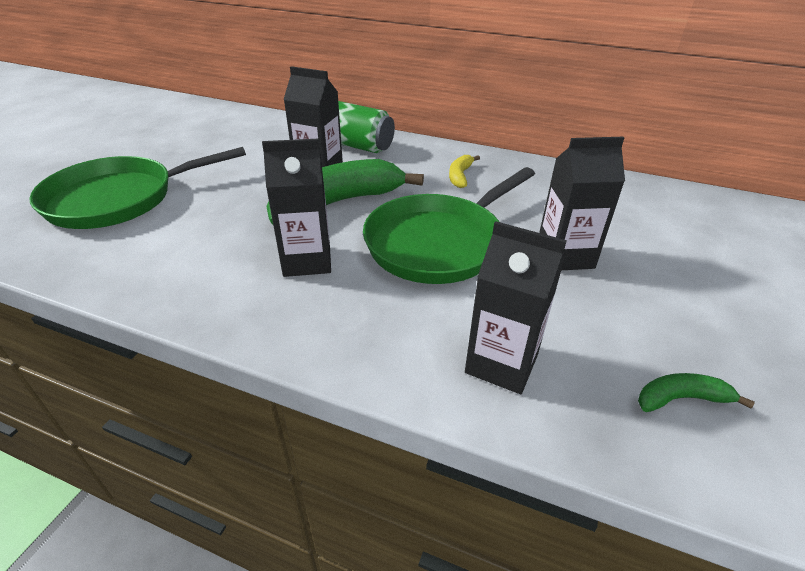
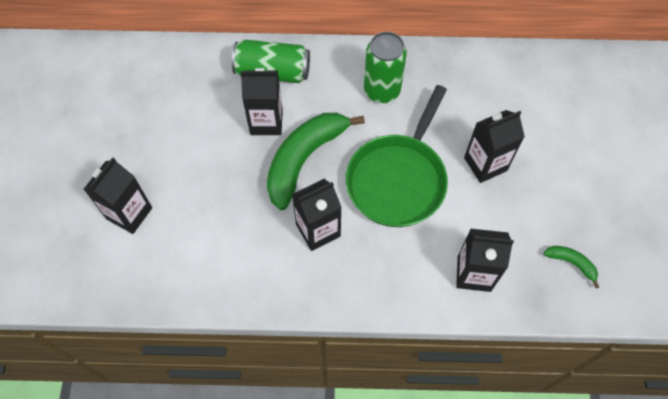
camera: 20 degrees left, 25 degrees up
green pan [29,147,246,229] -> black carton [84,157,152,234]
yellow banana [449,155,480,188] -> green can [364,32,407,103]
green banana [638,373,755,412] -> green banana turned 60 degrees clockwise [543,246,599,288]

